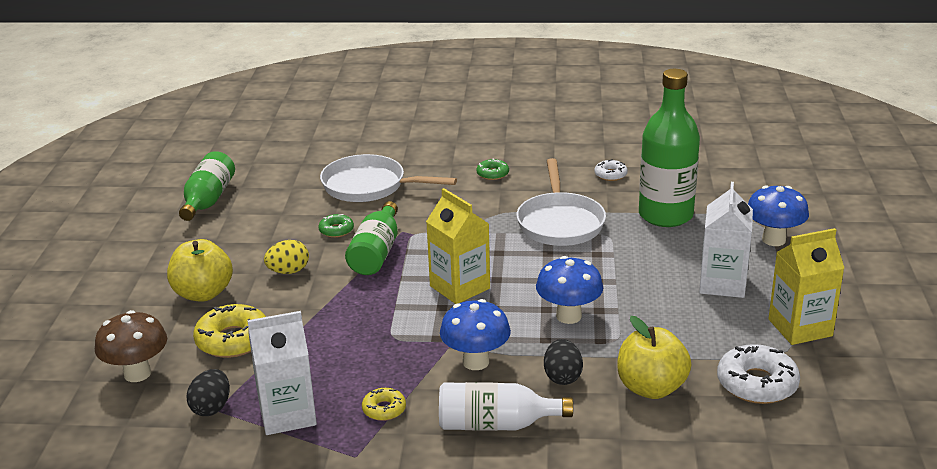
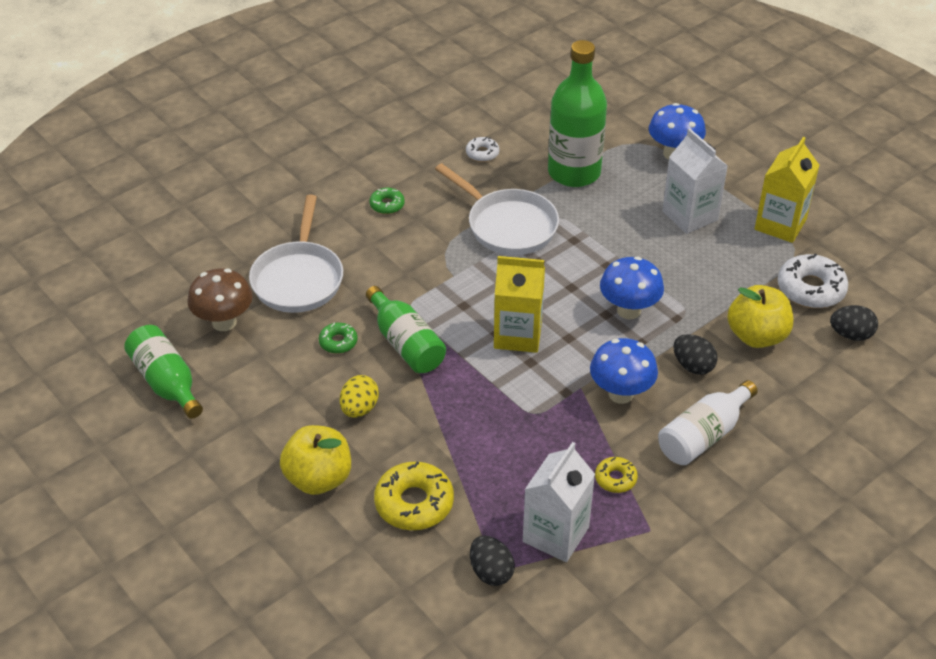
camera: 45 degrees left, 15 degrees up
brown mushroom [95,310,167,382] -> brown mushroom moved to [187,268,253,331]
white pan [320,154,457,202] -> white pan turned 60 degrees counterclockwise [249,195,343,313]
none -> black egg [830,305,878,341]

